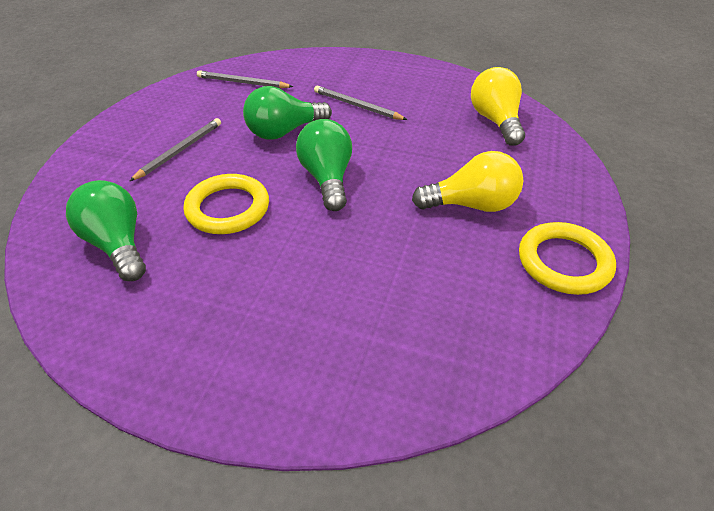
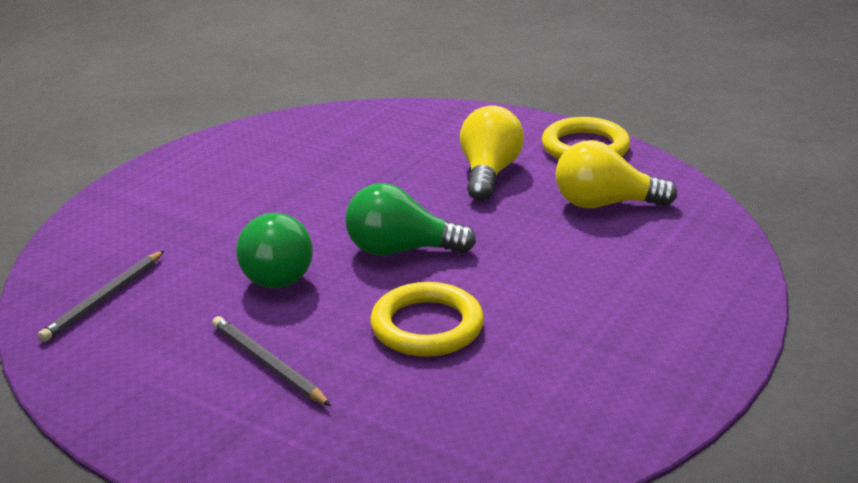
camera: 75 degrees left, 15 degrees down
green light bulb [66,180,146,281] -> none
grey pencil [314,85,407,120] -> none
yellow light bulb [471,67,525,146] -> yellow light bulb moved to [556,140,677,208]

